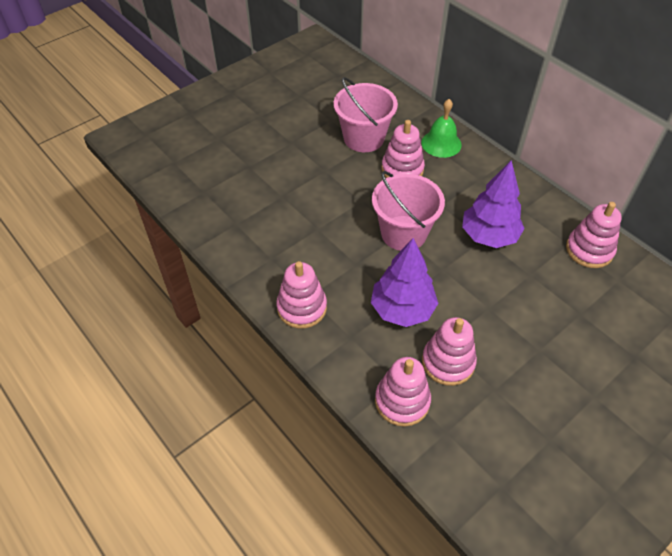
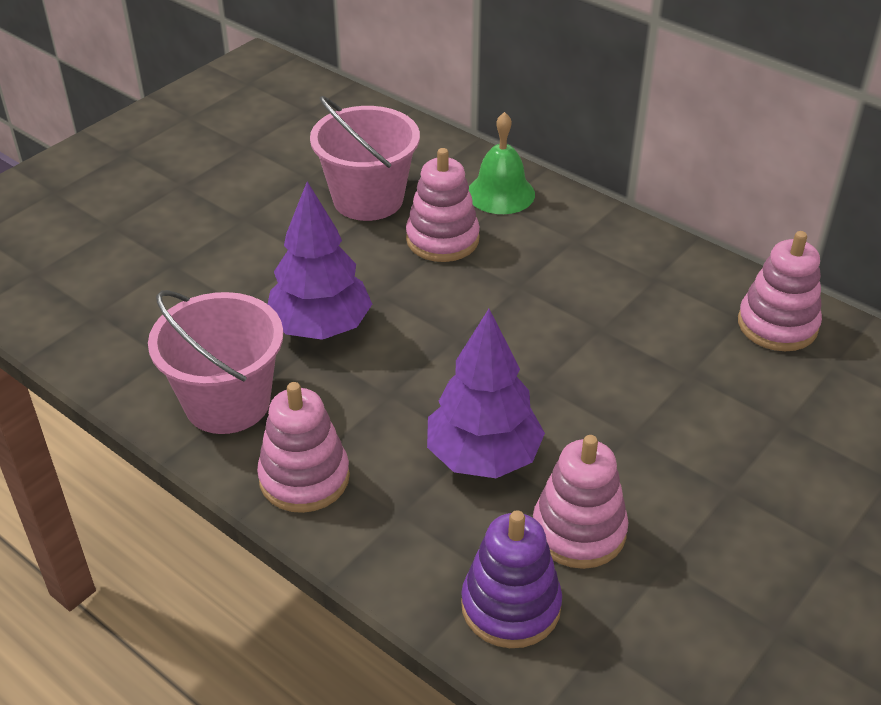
camera: 10 degrees left, 10 degrees down
pink bucket [372,171,445,251] -> pink bucket moved to [148,290,283,434]
pink stacking toy [375,357,431,427] -> purple stacking toy [461,510,562,648]
purple tree [462,160,525,248] -> purple tree moved to [268,182,372,340]

